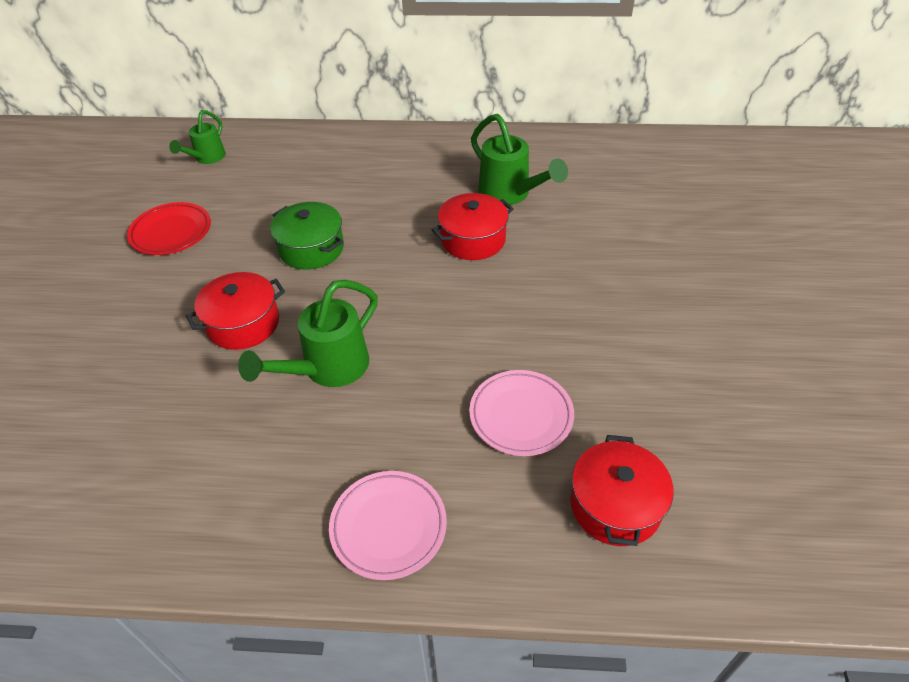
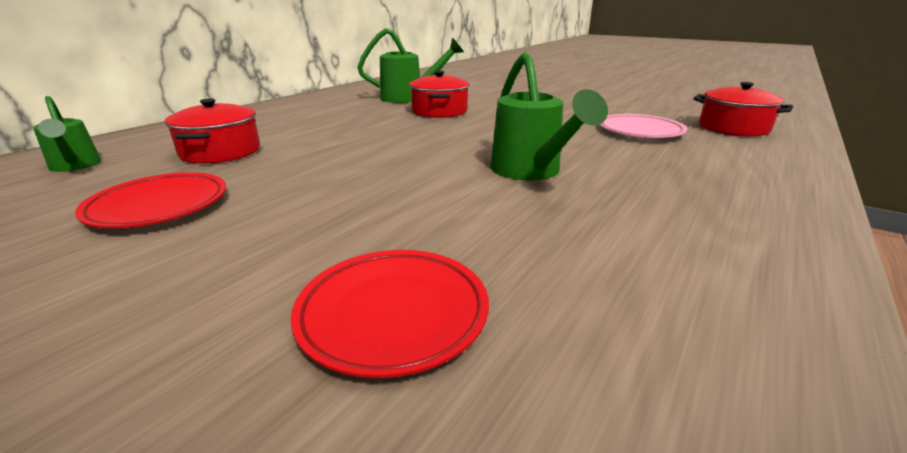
camera: 60 degrees left, 20 degrees down
red pot [186,272,285,350] -> red pot moved to [165,99,260,164]
green pot [270,202,344,270] -> none
pink plate [329,471,447,580] -> none
none -> red plate [291,250,489,378]

